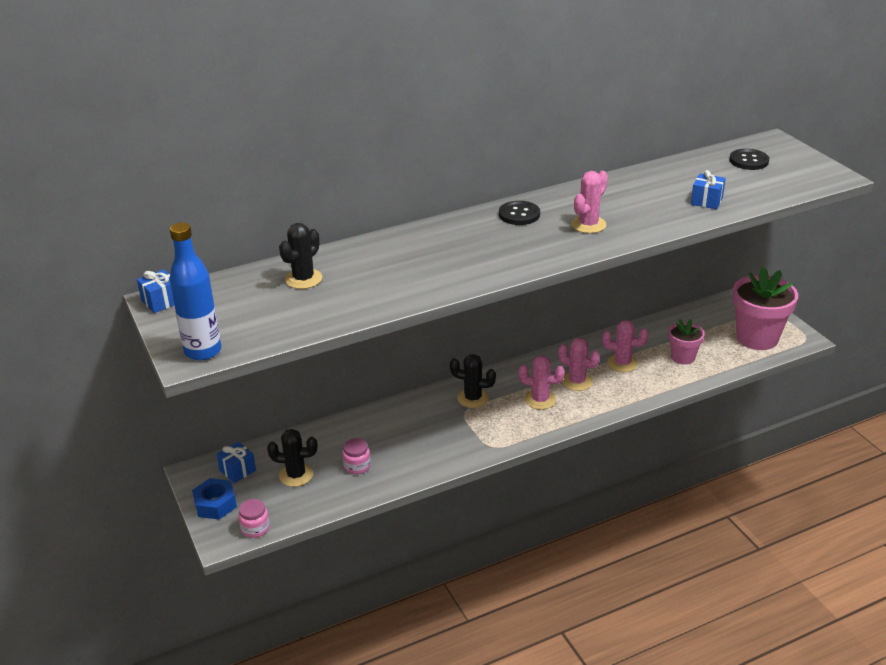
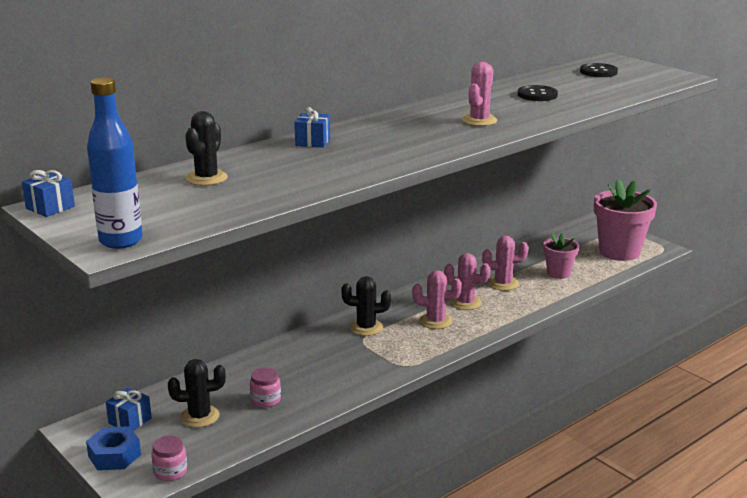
camera: 15 degrees left, 10 degrees down
black button [499,201,540,225] -> black button moved to [518,85,558,101]
blue gift [691,170,726,209] -> blue gift moved to [294,107,330,148]

